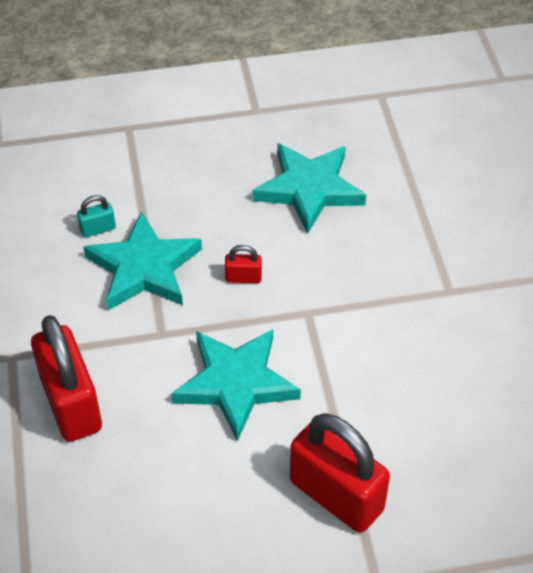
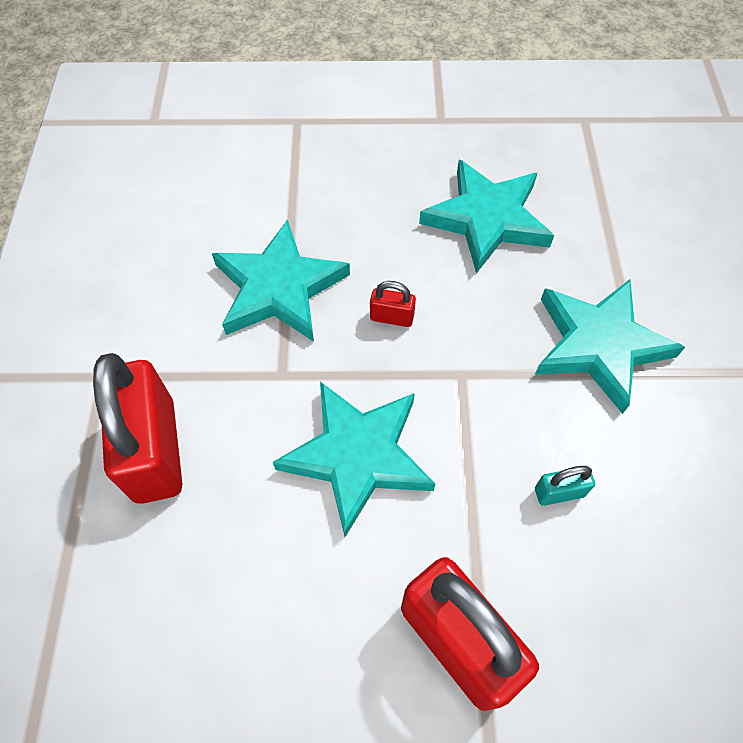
camera: 10 degrees right, 10 degrees up
turquoise padlock [77,195,116,238] -> turquoise padlock moved to [535,466,595,506]
none -> turquoise star [535,279,685,414]

